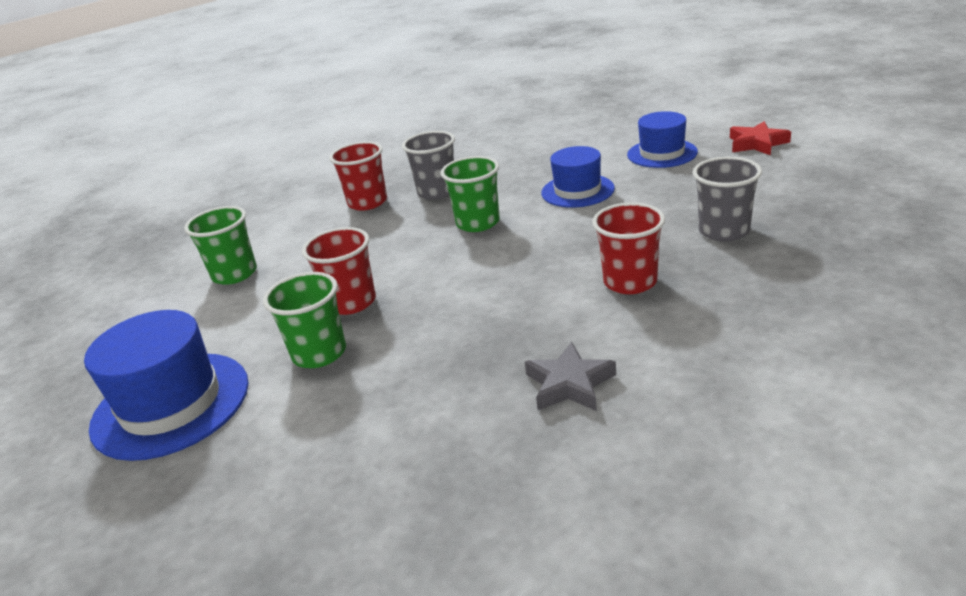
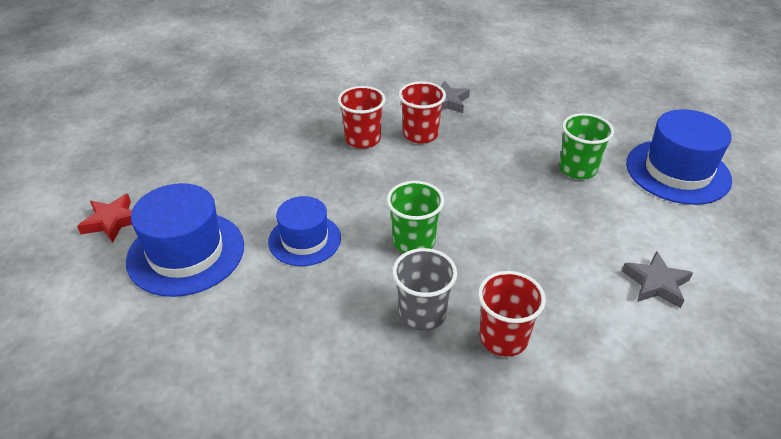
camera: 160 degrees left, 10 degrees up
green cup [184,206,257,285] -> grey star [622,251,693,308]
red cup [302,227,376,315] -> red cup moved to [398,81,446,144]
blue hat [627,111,698,168] -> blue hat [126,183,244,297], size x1.55
grey cup [693,157,762,242] -> none

